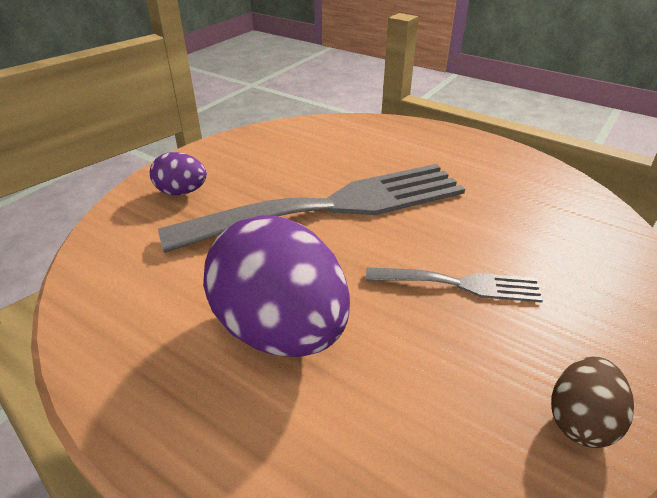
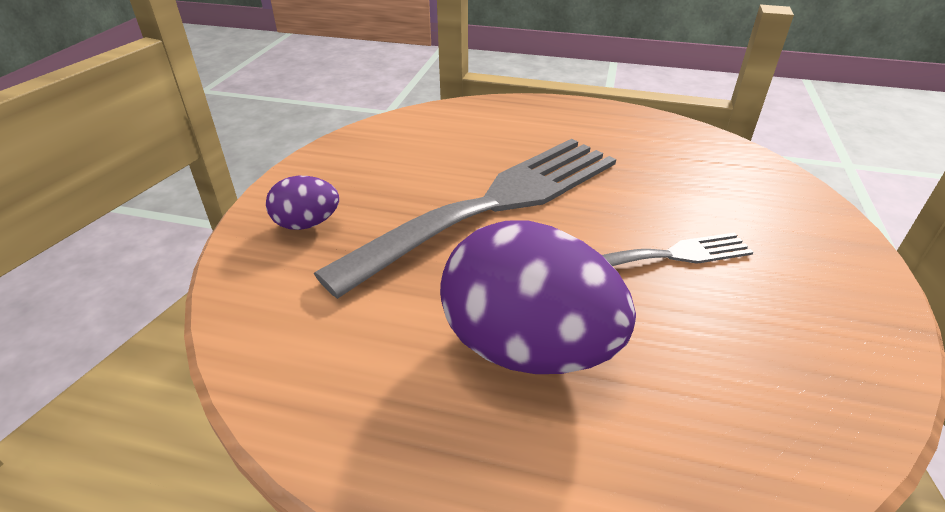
camera: 20 degrees left, 0 degrees up
brown egg [551,356,634,448] -> none

